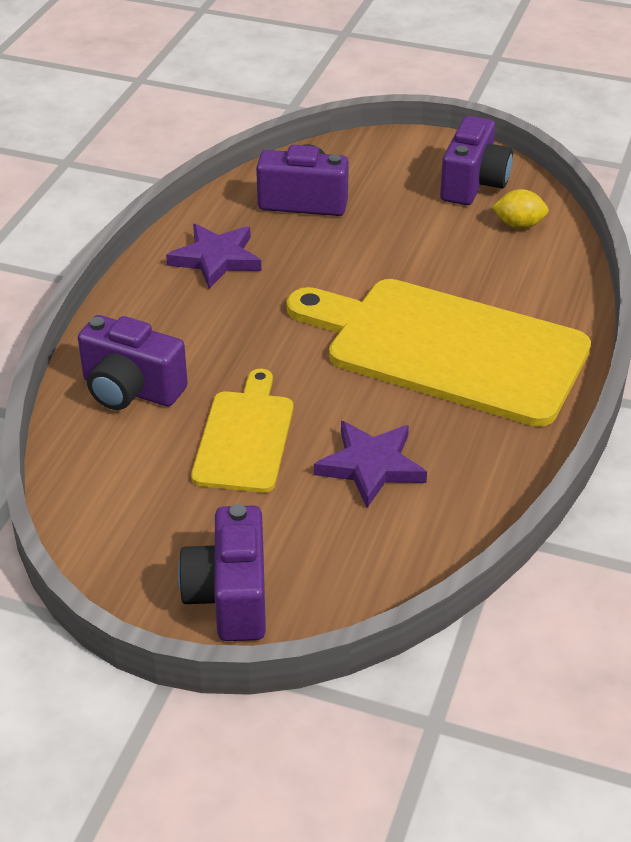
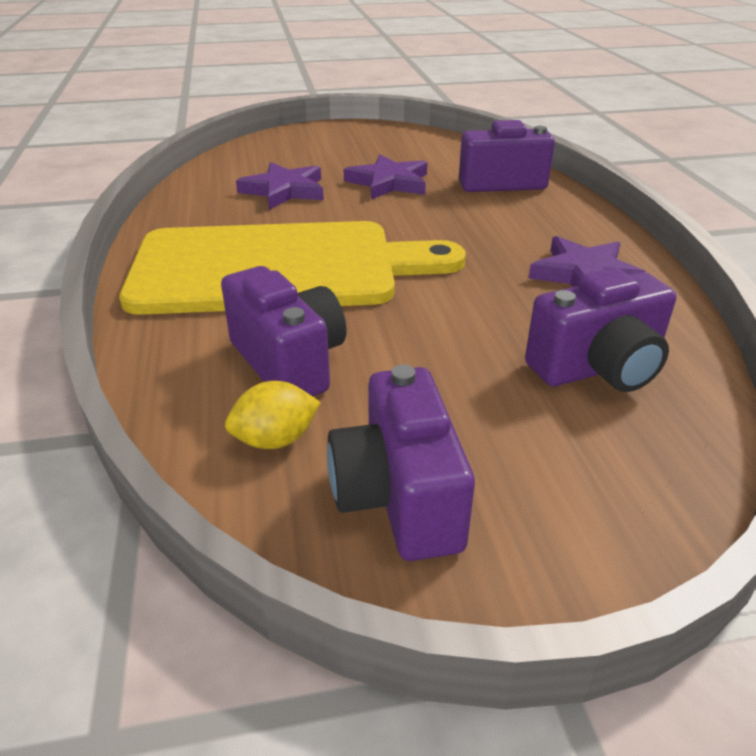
camera: 150 degrees right, 5 degrees down
purple camera [178,504,266,641] -> purple camera moved to [221,266,347,396]
yellow cutting board [191,369,293,493] -> purple star [344,154,427,199]

